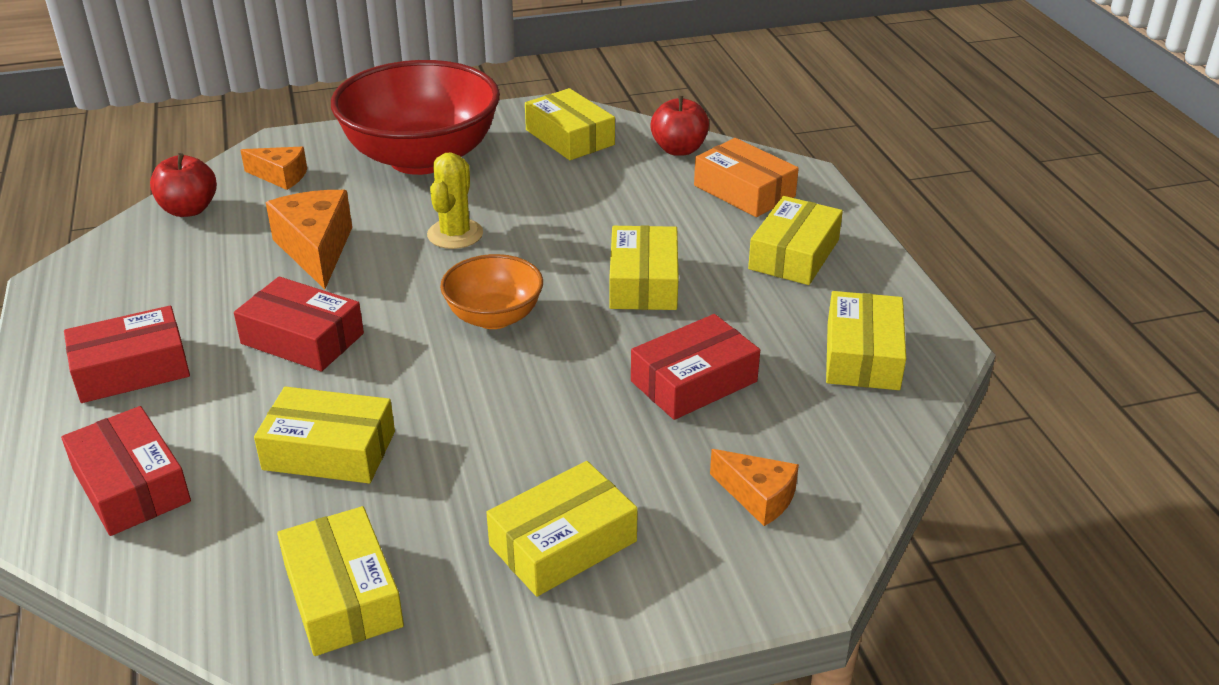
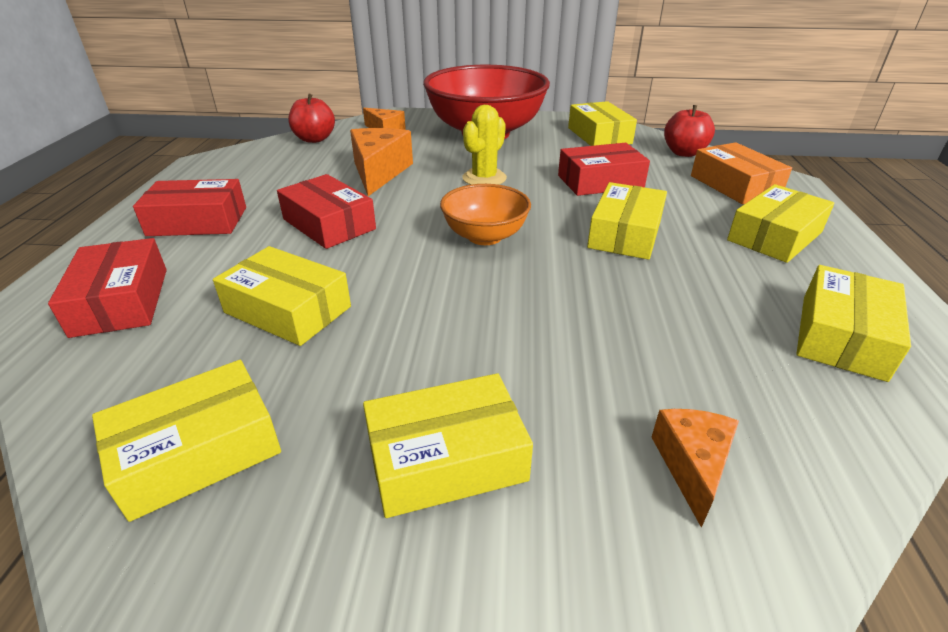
camera: 20 degrees right, 0 degrees up
yellow box [277,506,404,656] -> yellow box turned 60 degrees clockwise [92,360,281,522]
red box [631,314,760,420] -> red box moved to [558,143,650,196]
orange cheese [710,449,799,526] -> orange cheese turned 135 degrees counterclockwise [651,409,739,528]

